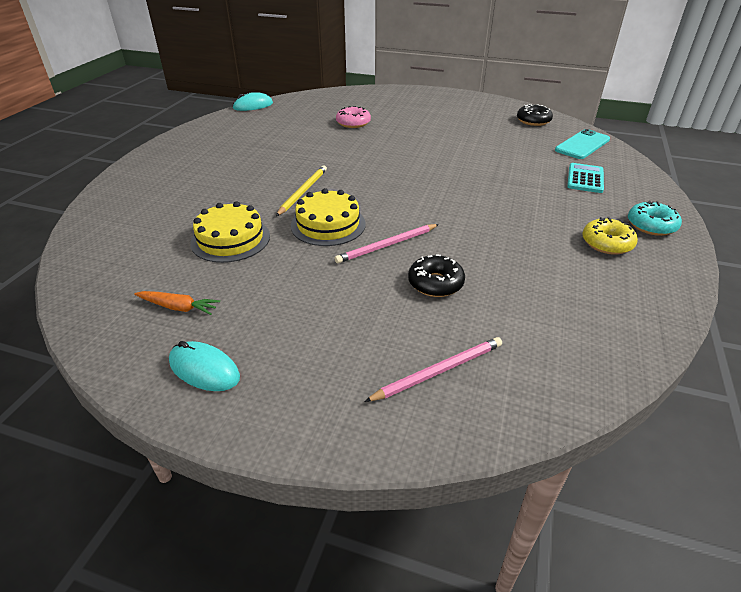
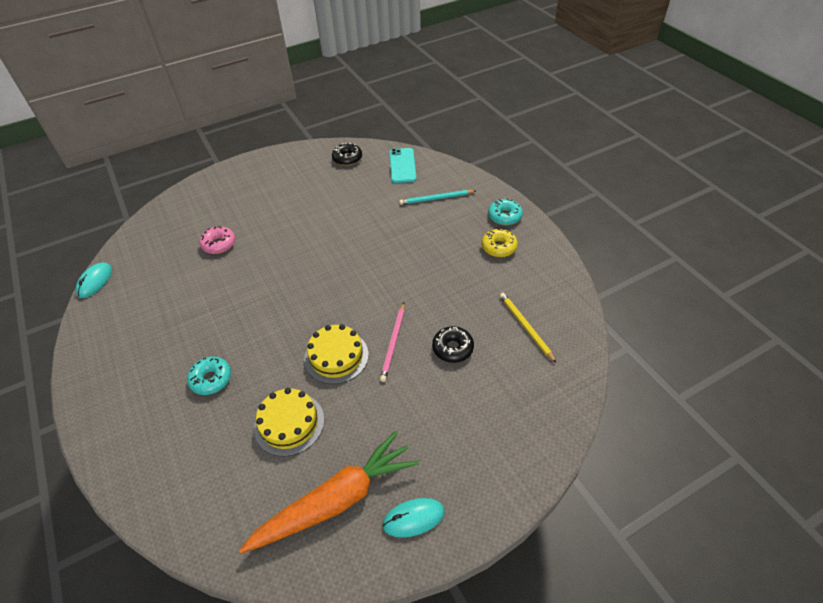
camera: 45 degrees left, 10 degrees up
orange carrot [134,291,220,315] -> orange carrot [239,431,419,554], size x2.46
yellow pencil [276,165,327,216] -> yellow pencil moved to [500,293,556,363]
pink pencil [364,337,502,402] -> none
turquoise calculator [567,163,604,193] -> turquoise pencil [399,190,475,205]
none -> turquoise donut [187,356,231,395]

